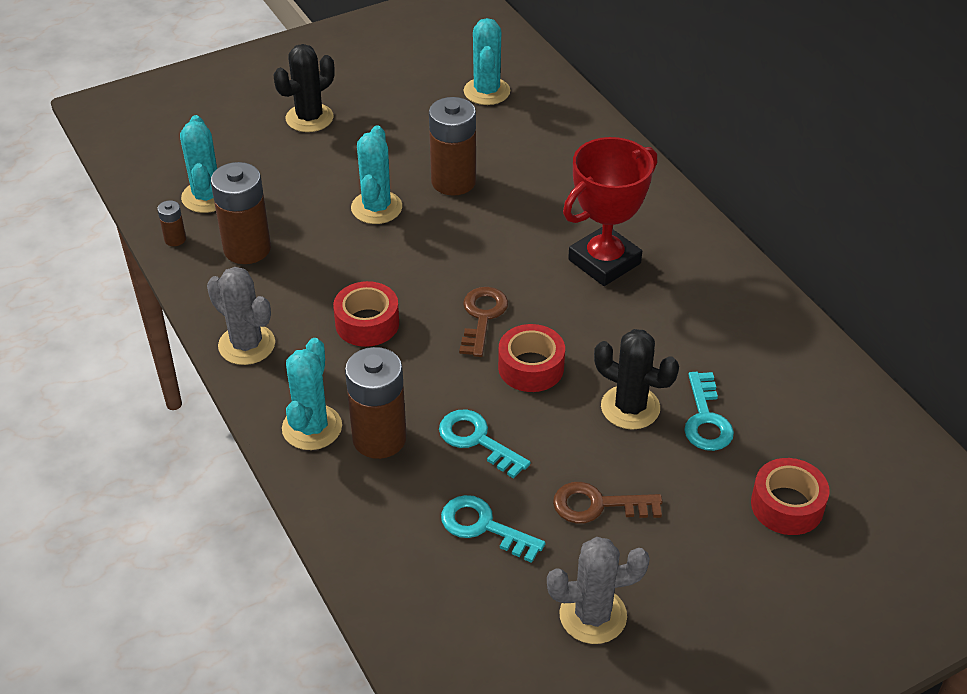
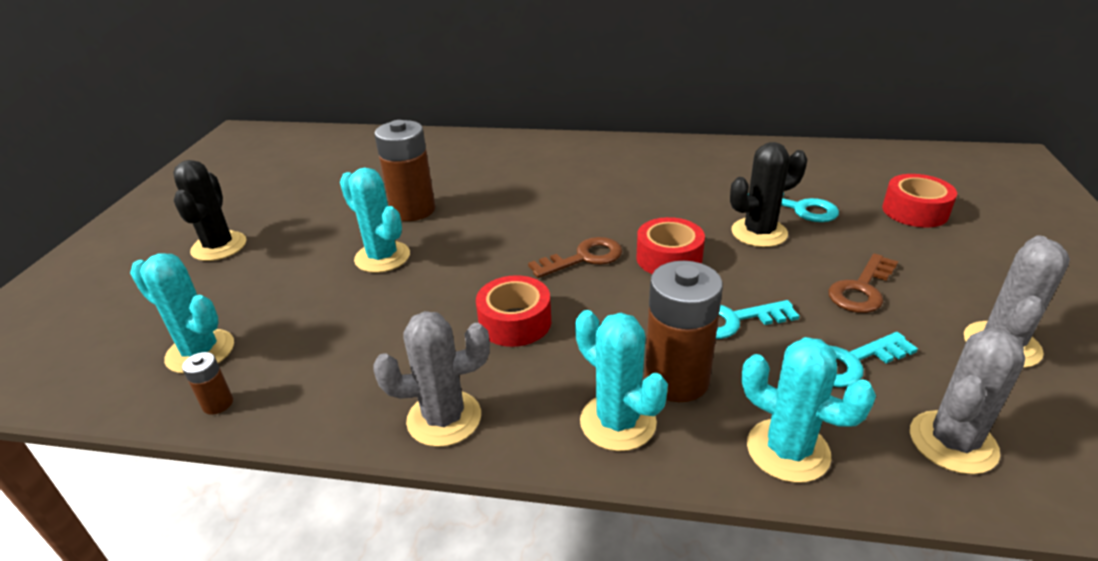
camera: 50 degrees left, 10 degrees down
brown battery [211,162,271,264] -> none
brown key [459,287,508,357] -> brown key turned 105 degrees clockwise [528,237,622,278]
turquoise cactus [464,18,510,105] -> turquoise cactus moved to [741,337,876,483]
red trophy [563,137,657,286] -> none
none -> grey cactus [910,328,1025,474]

